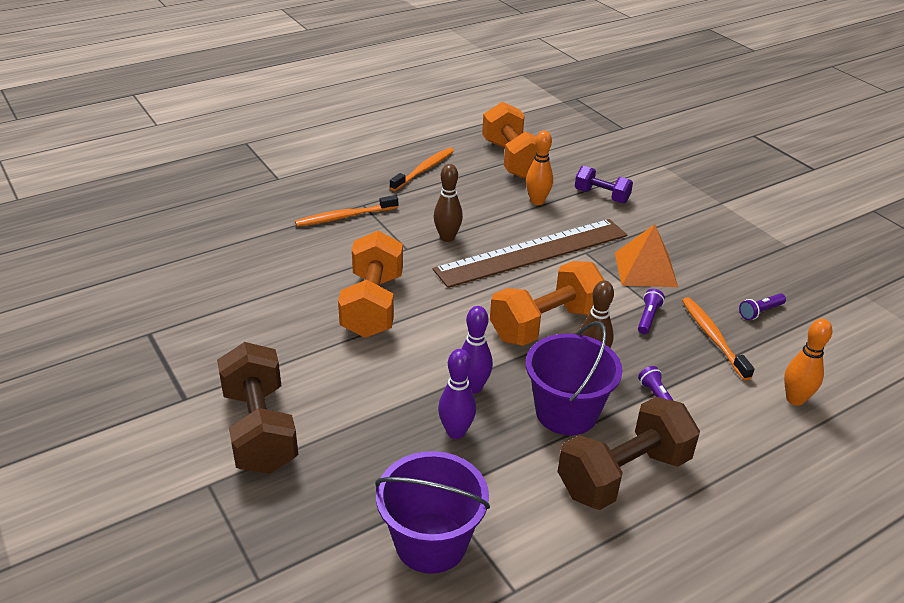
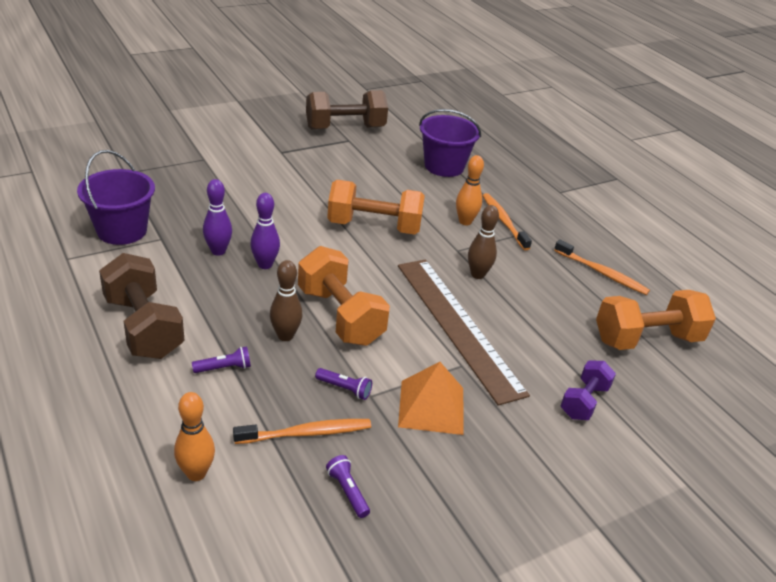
camera: 90 degrees right, 0 degrees up
brown dumbbell [217,342,298,474] -> brown dumbbell moved to [306,90,388,130]
orange bowling pin [526,130,553,205] -> orange bowling pin moved to [456,155,484,225]
purple bucket [526,321,622,435] -> purple bucket moved to [419,109,481,177]

